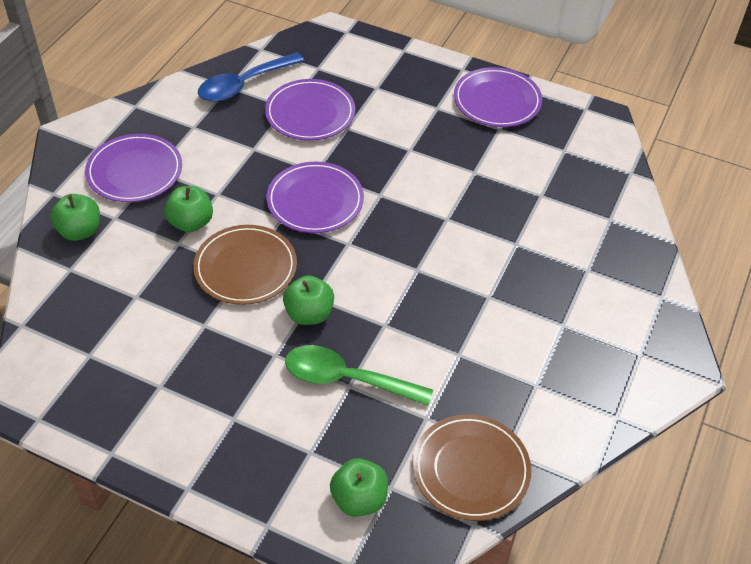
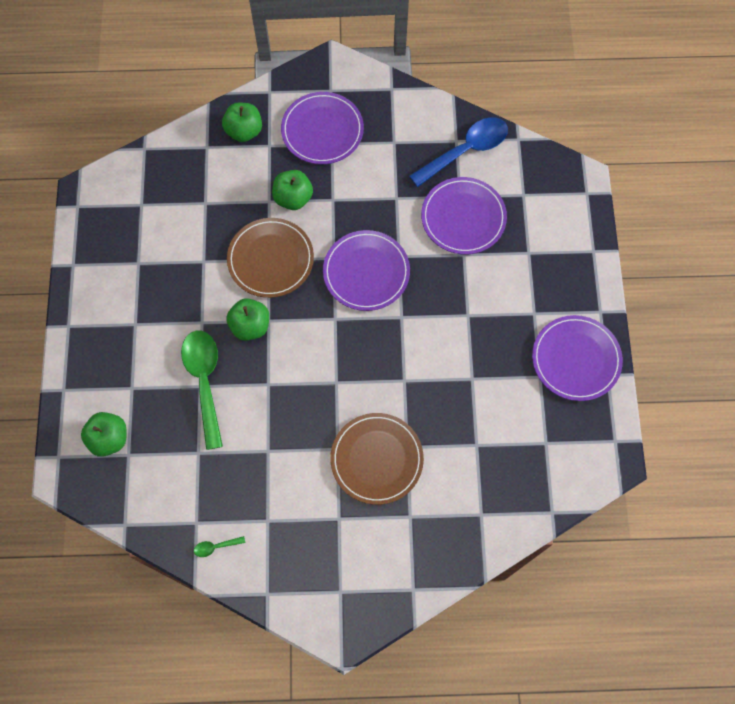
camera: 65 degrees right, 20 degrees up
blue spoon [198,52,304,102] -> blue spoon turned 120 degrees clockwise [409,117,508,187]
brown plate [413,414,531,521] -> brown plate moved to [330,413,424,505]
none -> green spoon [194,536,245,557]

